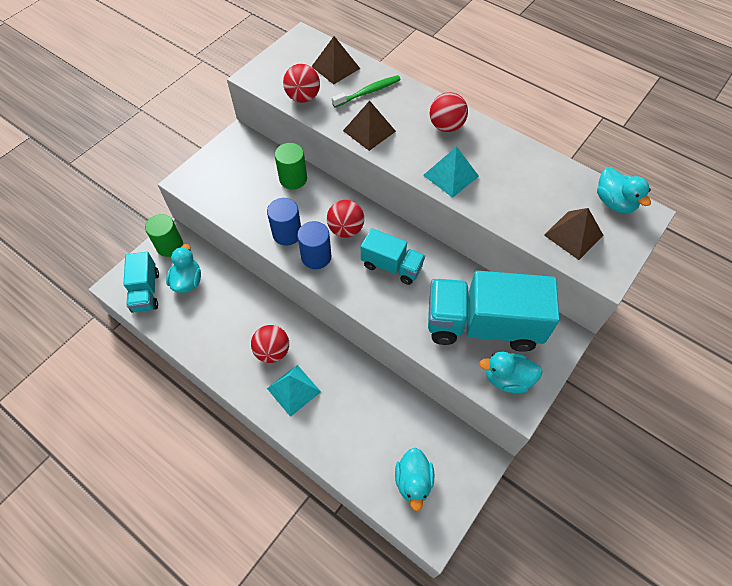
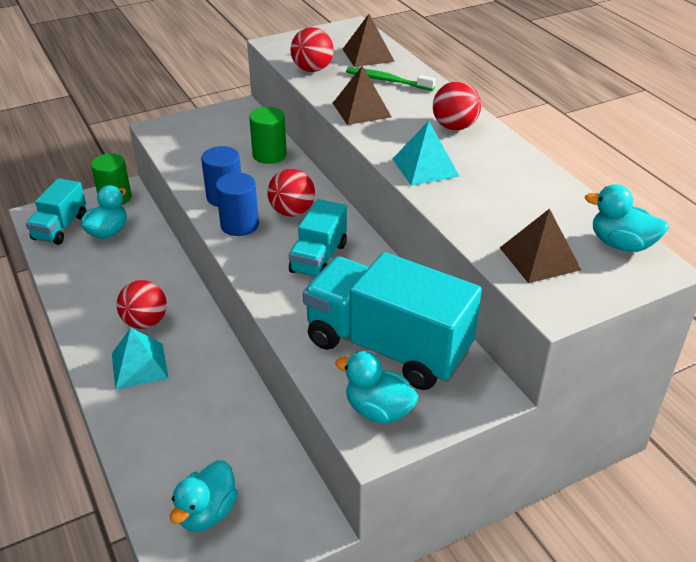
camera: 25 degrees right, 20 degrees down
green toothbrush [332,75,401,107] -> green toothbrush turned 150 degrees counterclockwise [346,67,436,91]
turquoise truck [361,228,425,285] -> turquoise truck turned 60 degrees clockwise [289,199,347,277]
turquoise duck [597,167,651,213] -> turquoise duck turned 120 degrees clockwise [585,184,669,252]

